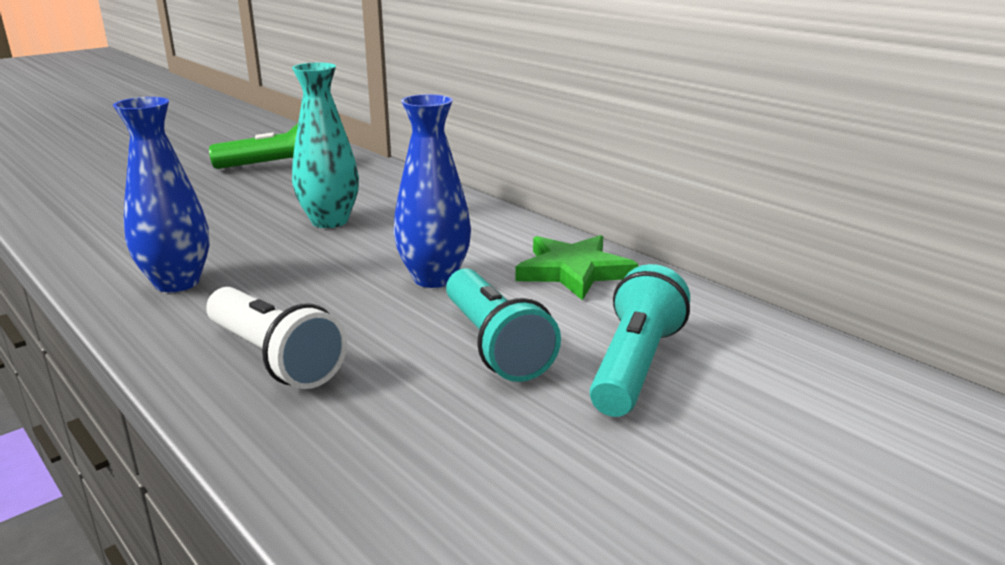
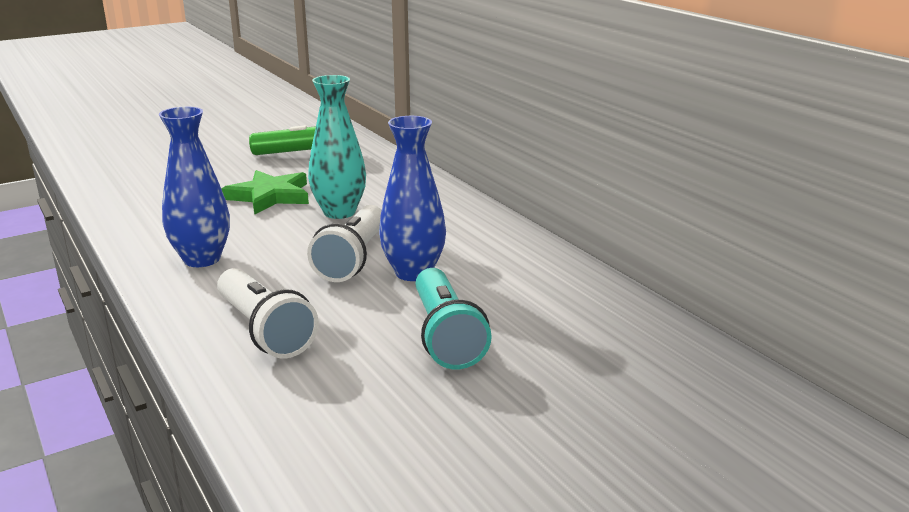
camera: 10 degrees right, 0 degrees up
green star [515,235,638,300] -> green star moved to [222,170,309,215]
turquoise flashlight [589,264,690,417] -> none
none -> white flashlight [307,205,382,282]

